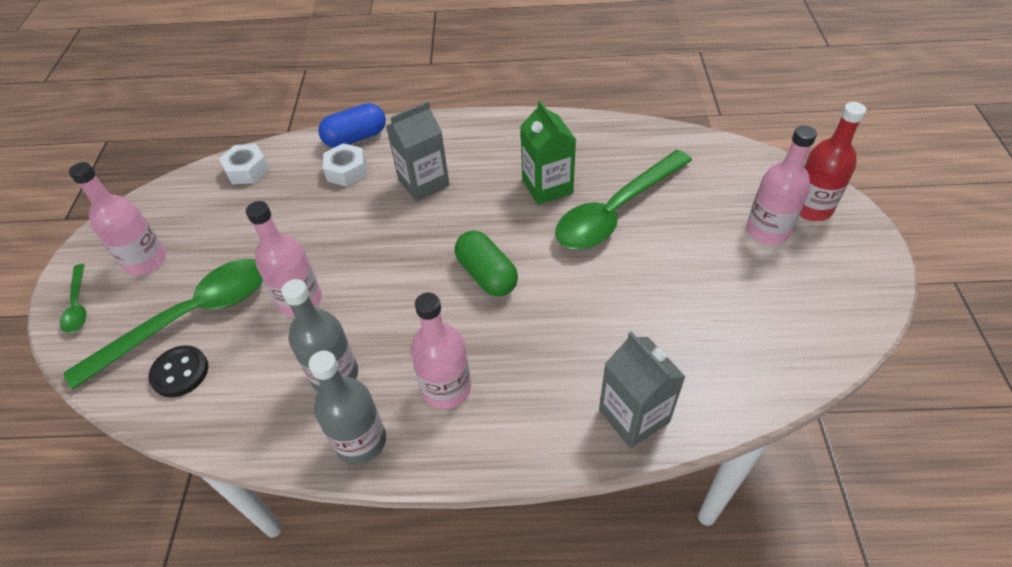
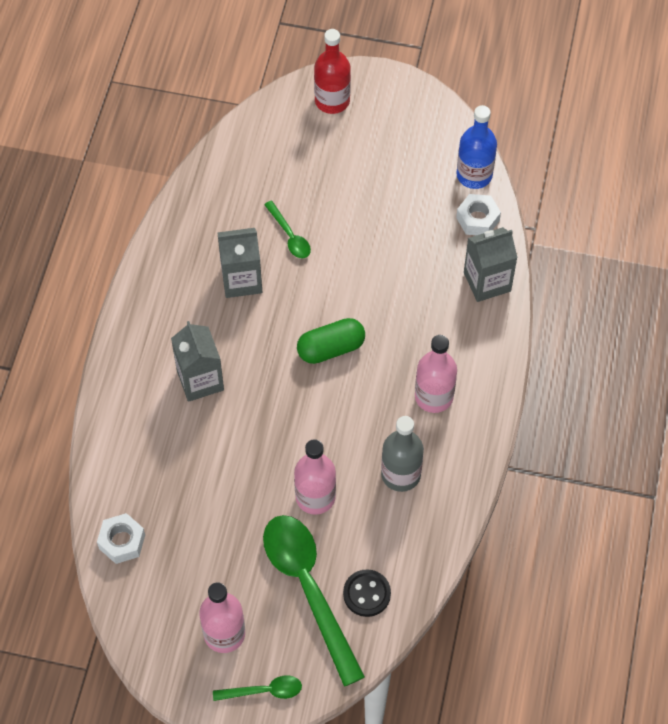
camera: 80 degrees left, 10 degrees up
grey bottle [309,351,386,464] -> none
blue capsule [318,103,386,148] -> none
white nut [323,143,367,187] -> white nut moved to [456,194,501,235]
green carton [520,100,576,205] -> grey carton [217,228,262,298]
green spoon [555,150,692,249] -> green spoon [264,201,311,258], size x0.46
pink bottle [746,125,817,245] -> none
none -> blue bottle [456,105,497,189]

